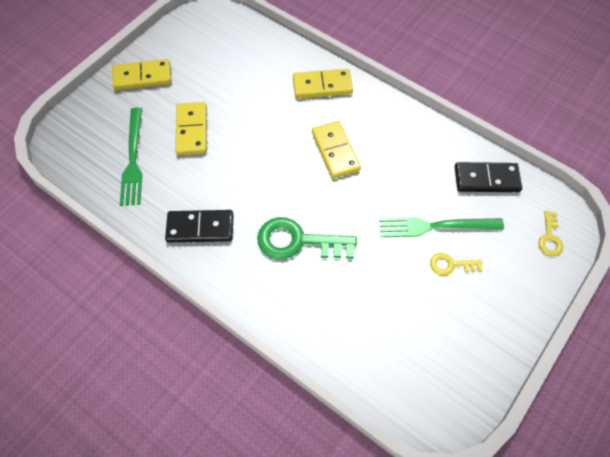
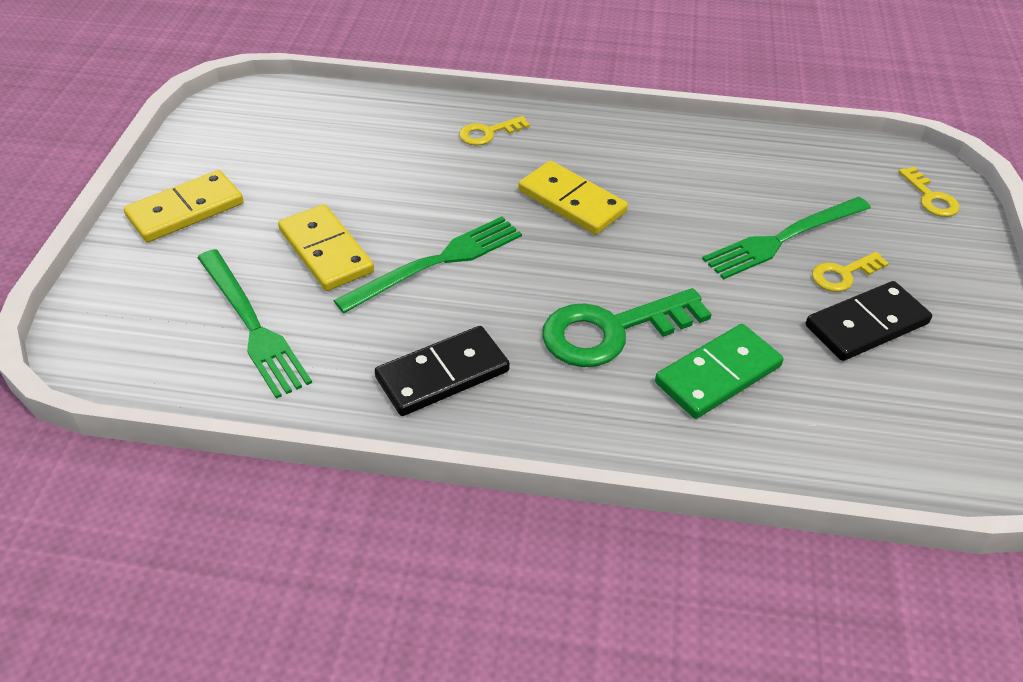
camera: 30 degrees left, 15 degrees down
yellow domino [293,69,353,98] -> yellow key [459,116,530,146]
black domino [455,162,522,192] -> black domino moved to [806,281,932,361]
none -> green fork [333,217,522,313]
none -> green domino [655,324,784,419]

